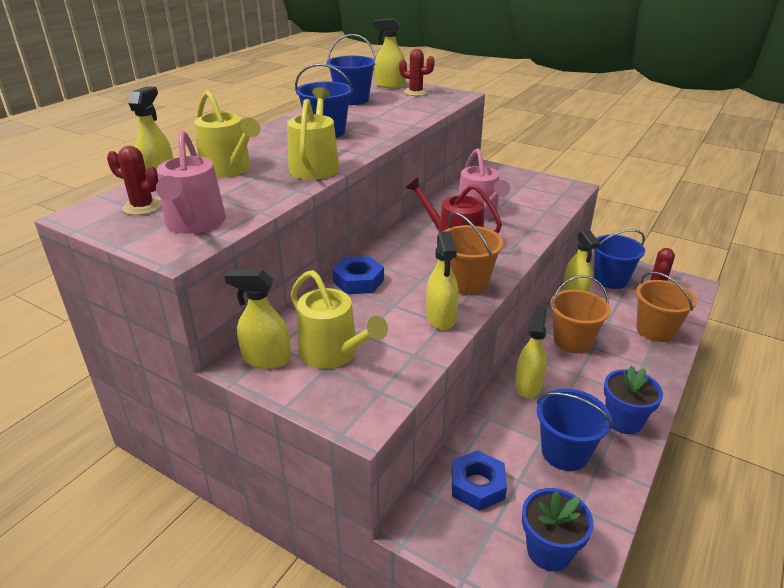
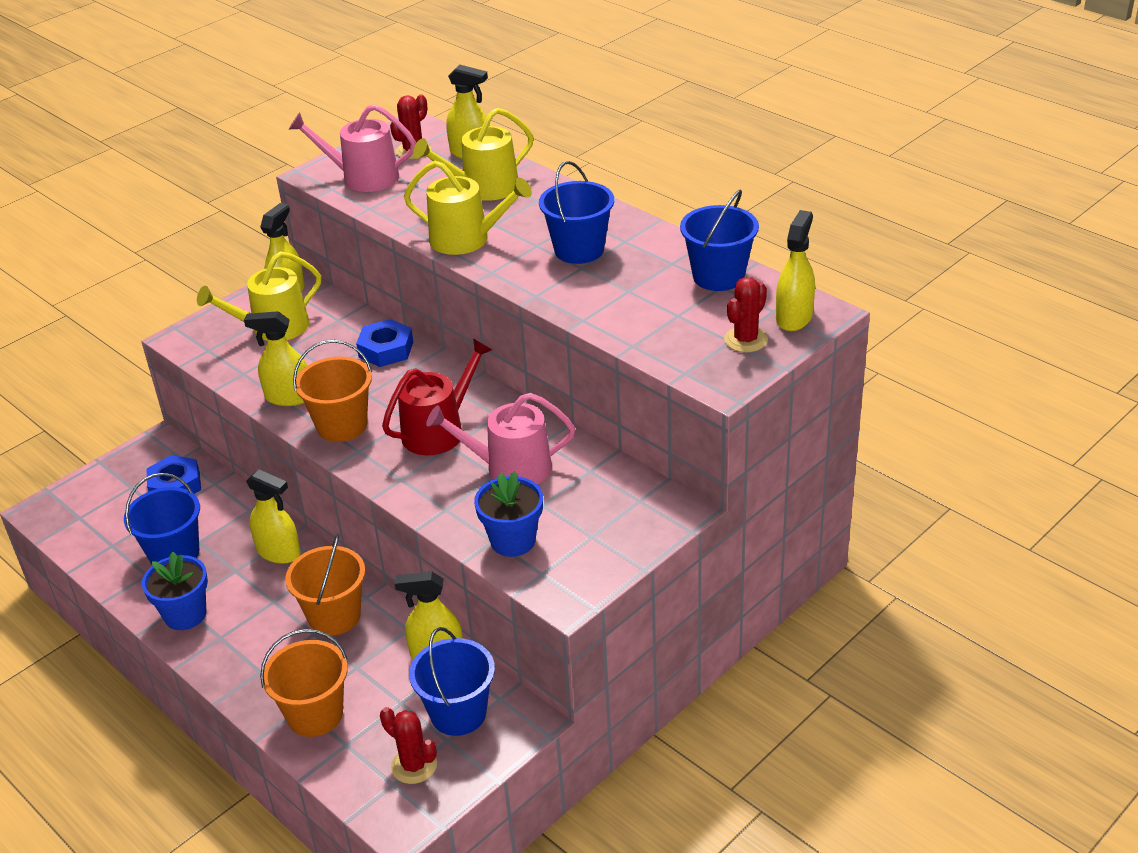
camera: 105 degrees right, 5 degrees up
blue flower pot [522,488,593,571] -> blue flower pot moved to [474,471,543,557]

